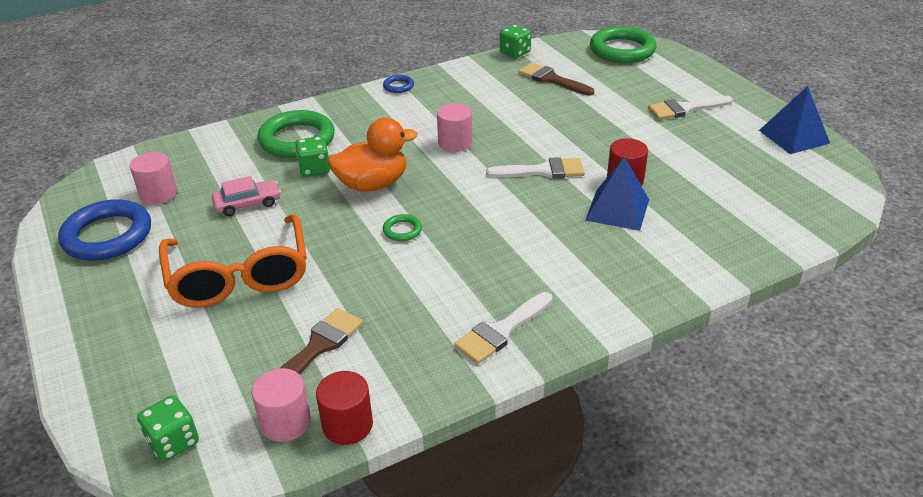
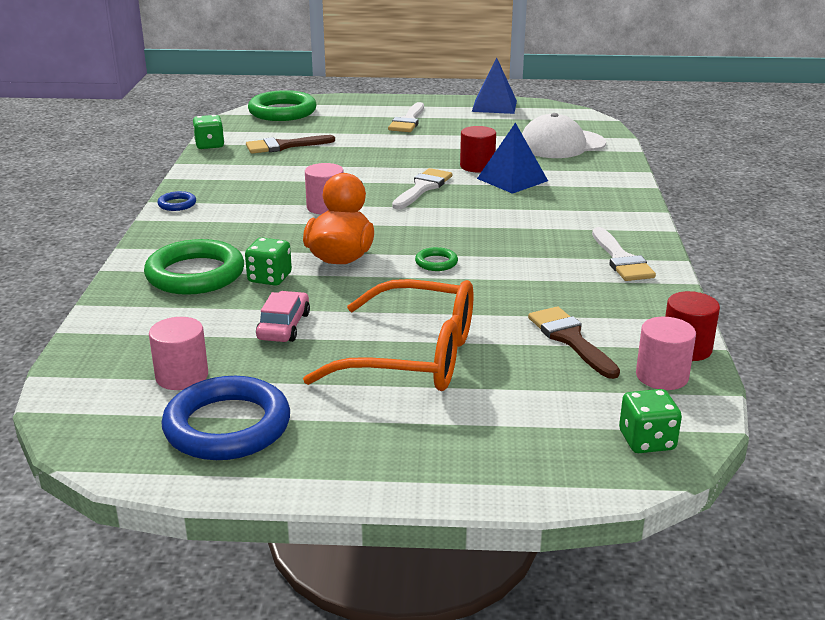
camera: 60 degrees left, 10 degrees down
none -> white cap [522,113,606,158]

